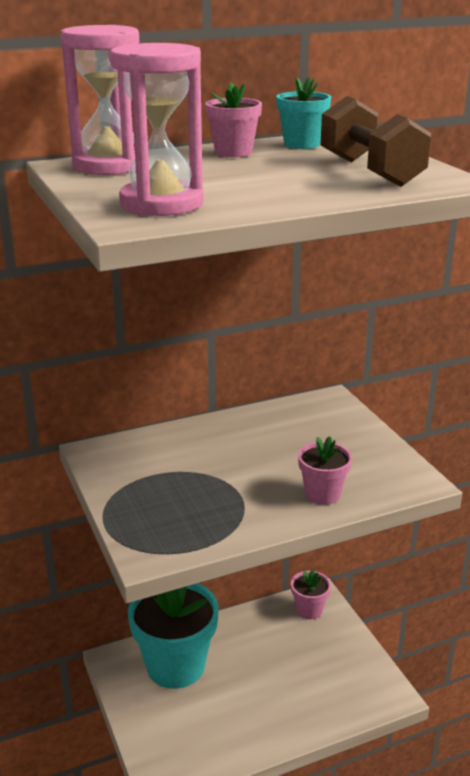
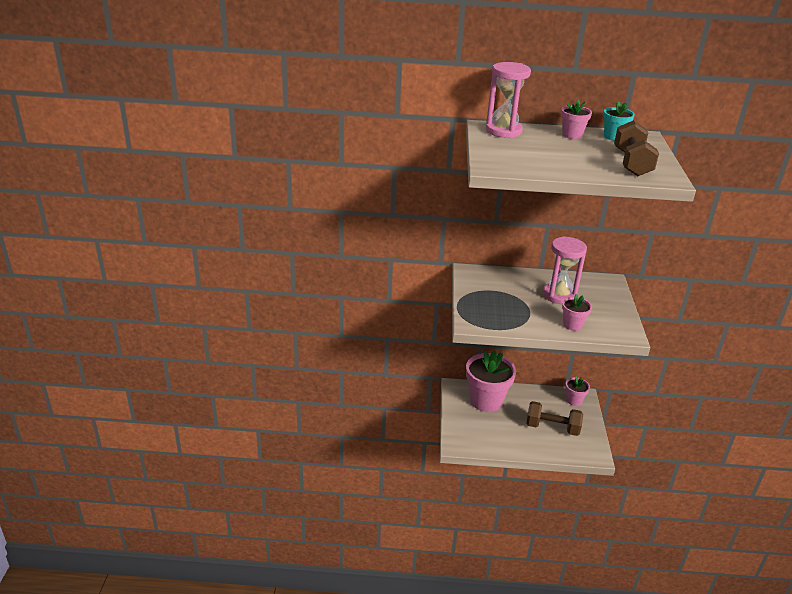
camera: 25 degrees right, 5 degrees up
pink hourglass [110,43,203,216] -> pink hourglass moved to [543,236,587,304]
turquoise flower pot [128,583,219,689] -> pink flower pot [466,350,516,412]
none -> brown dumbbell [526,401,583,436]

